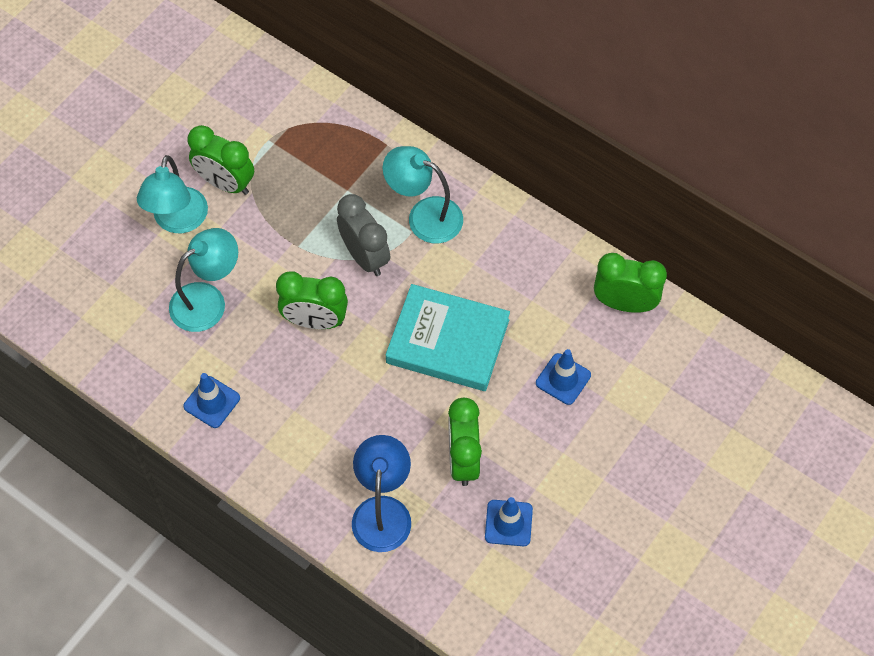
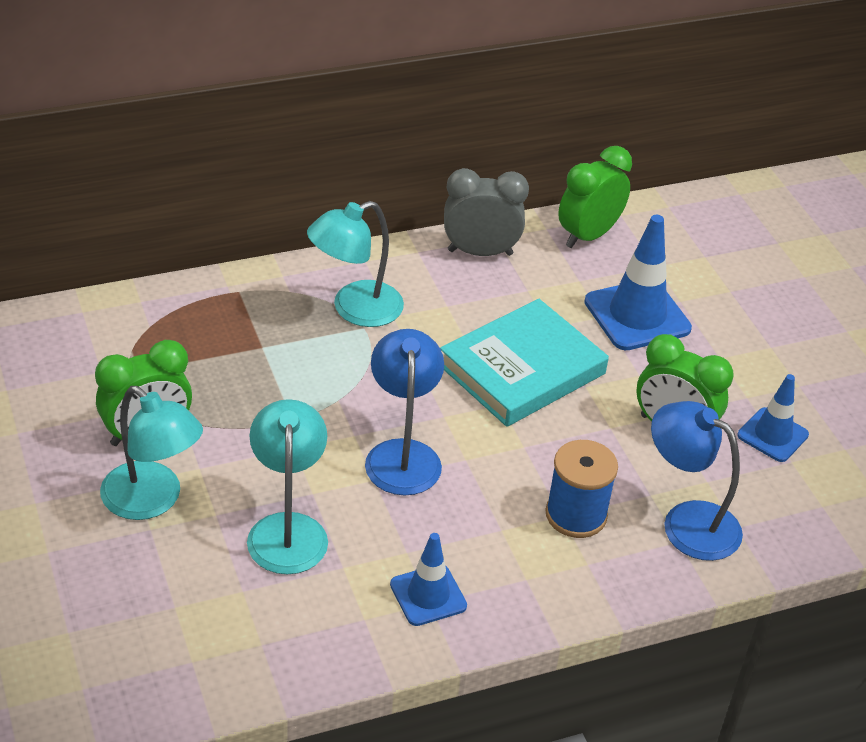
camera: 60 degrees left, 20 degrees down
green clock [276,271,348,329] -> blue lamp [365,329,444,495]
grey clock [337,194,390,276] -> grey clock moved to [444,168,529,256]
blue traffic cone [536,349,591,405] -> blue traffic cone [584,215,692,350], size x1.63
none -> blue spool [545,440,618,538]

